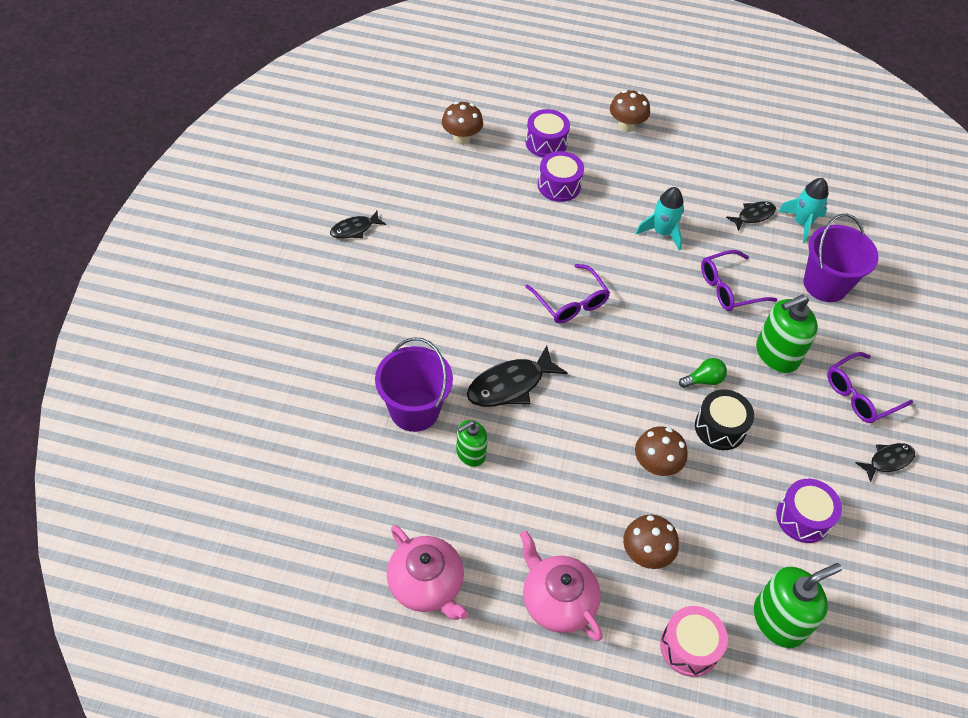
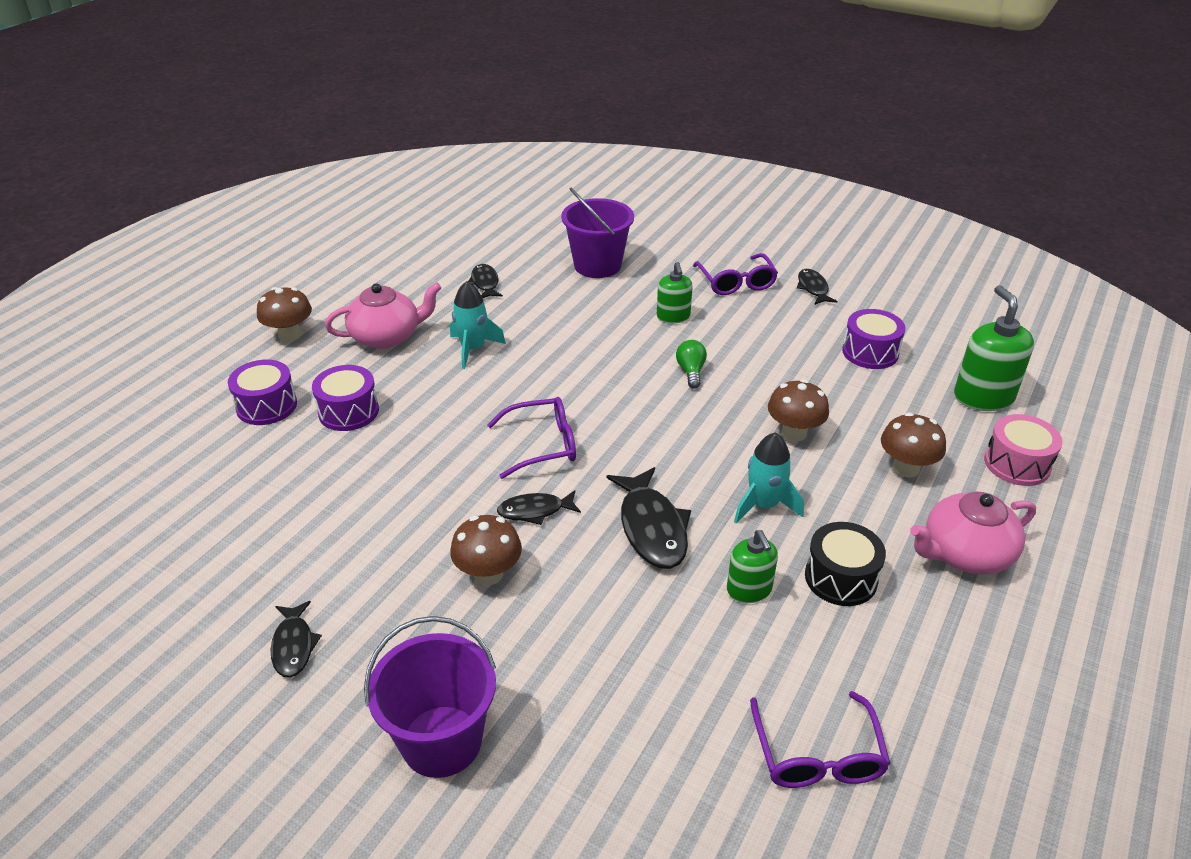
camera: 70 degrees left, 15 degrees down
purple bucket [375,337,453,432] -> purple bucket moved to [364,616,496,778]
pink teapot [387,525,468,620] -> pink teapot moved to [325,282,441,349]
brown mushroom [442,102,483,145] -> brown mushroom moved to [450,515,522,585]
black drum [695,390,754,450] -> black drum moved to [805,522,886,606]
purple glasses [701,250,777,311] -> purple glasses moved to [750,691,890,788]
green soap dispenser [756,295,818,373] -> green soap dispenser [657,262,693,323], size x0.61
turquoise rocket [778,178,829,243] -> turquoise rocket moved to [734,432,804,524]
none -> black fish [497,490,581,525]

